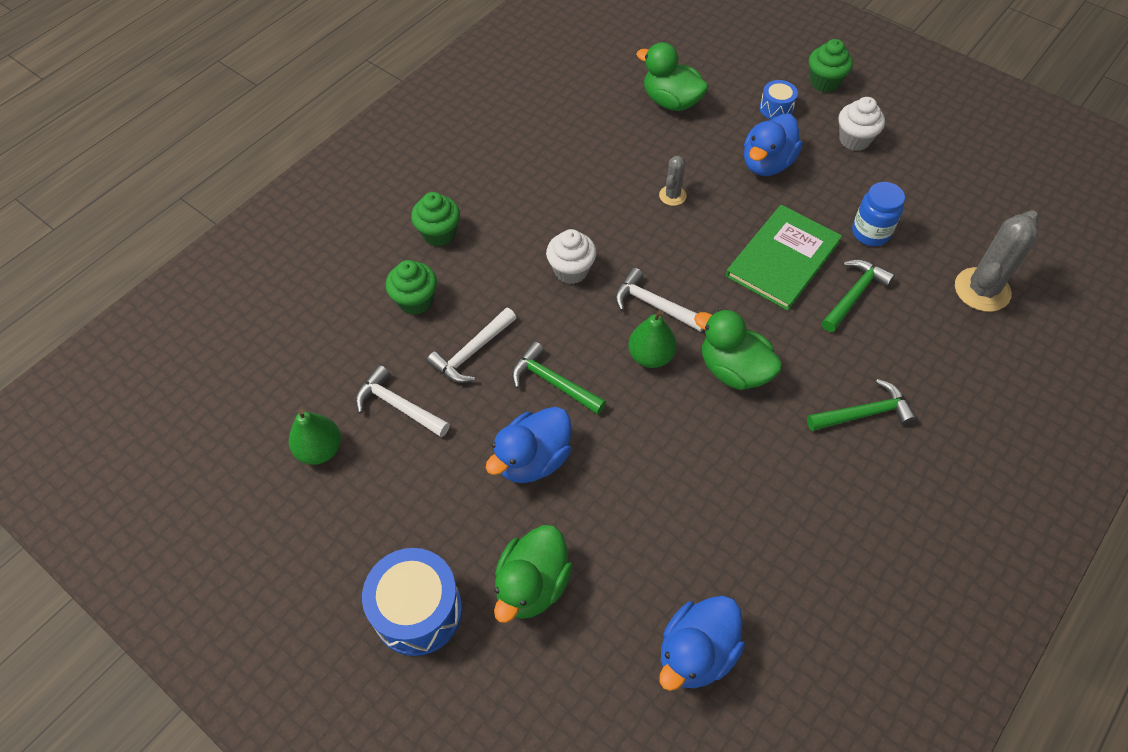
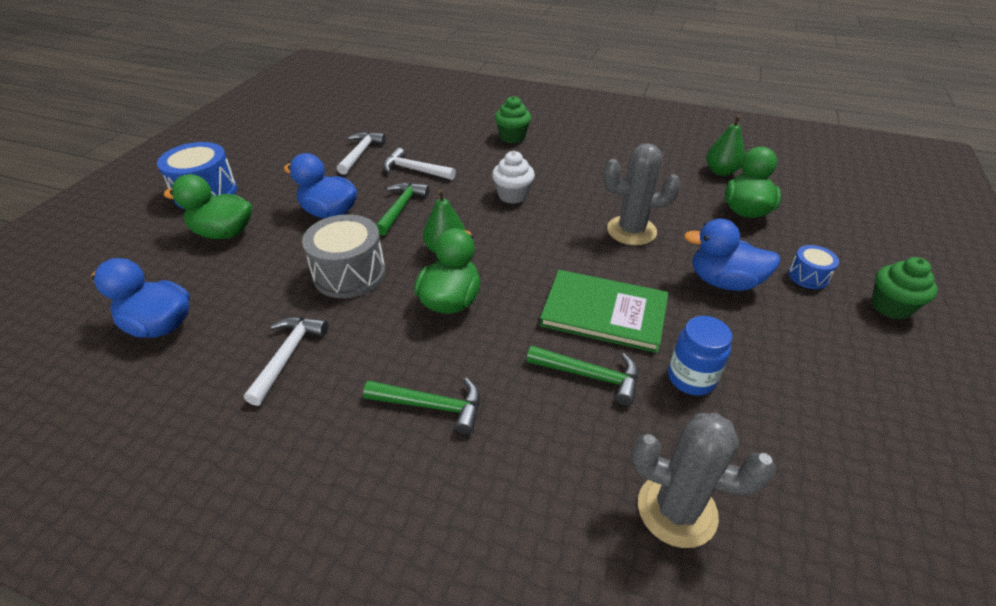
camera: 70 degrees right, 15 degrees down
green pear [289,409,341,465] -> green pear moved to [706,115,745,176]
green cupcake [386,260,437,315] -> none
white hammer [615,268,703,332] -> white hammer moved to [244,317,328,406]
grey cactus [659,156,687,206] -> grey cactus [604,143,681,245], size x1.86
green hammer [807,379,917,431] -> green hammer turned 45 degrees counterclockwise [363,378,480,435]
white cupcake [839,97,885,151] -> none
none -> grey drum [302,214,386,298]

